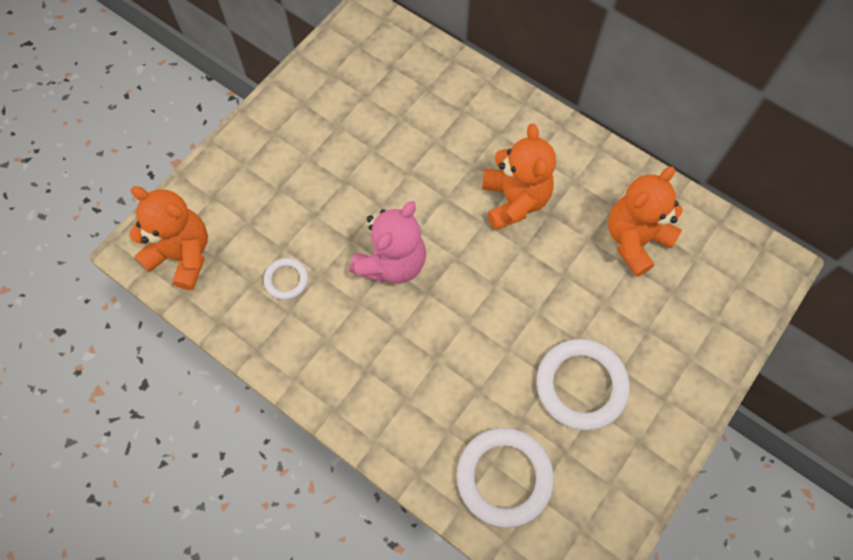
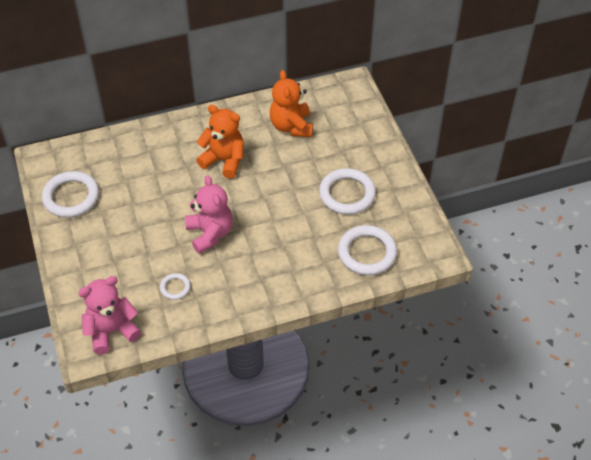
camera: 55 degrees left, 15 degrees down
orange teddy bear [129,186,208,290] -> pink teddy bear [78,276,141,355]
none -> white ring [42,171,99,218]

